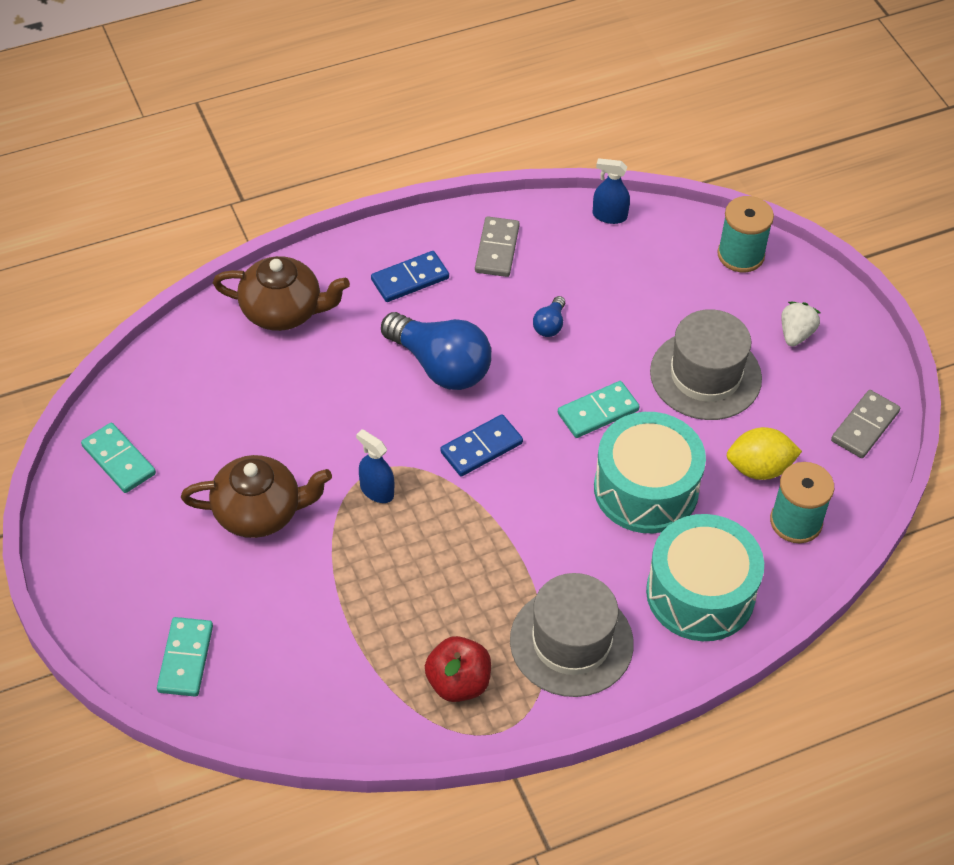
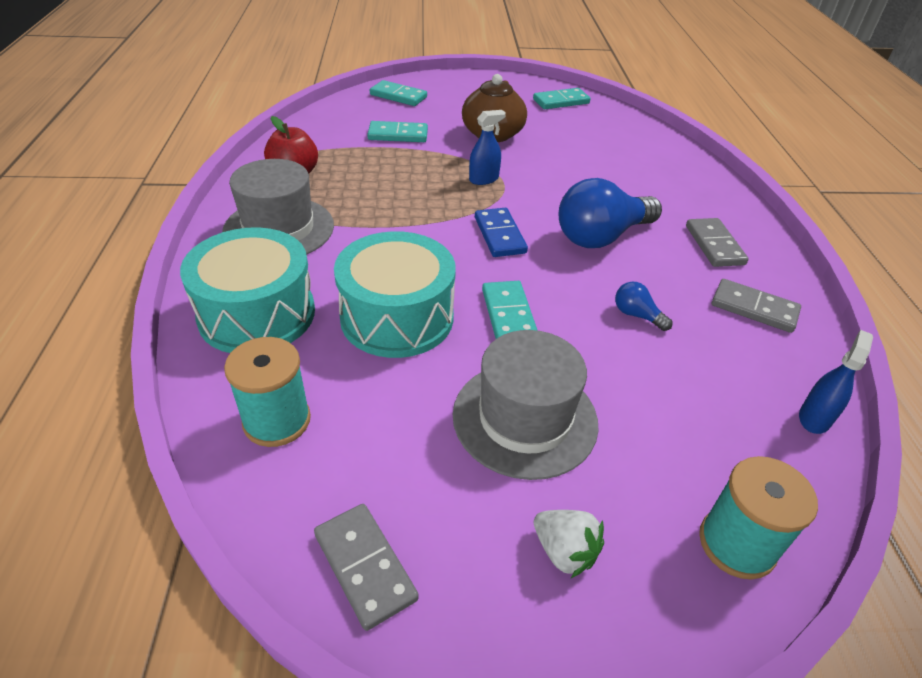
camera: 110 degrees right, 10 degrees down
brown teapot [213,256,350,331] -> none
blue domino [371,251,449,302] -> grey domino [686,218,749,267]
yellow lemon [727,427,802,480] -> none
none -> turquoise domino [367,121,428,142]

